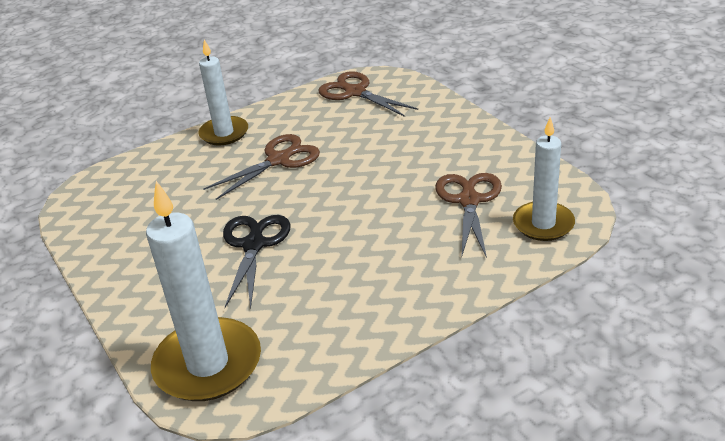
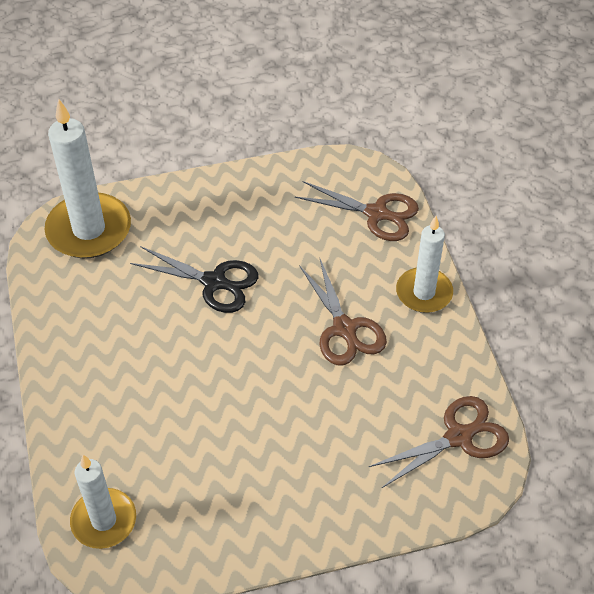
camera: 105 degrees right, 15 degrees up
brown scissors [435,173,502,258] -> brown scissors moved to [295,181,419,241]

